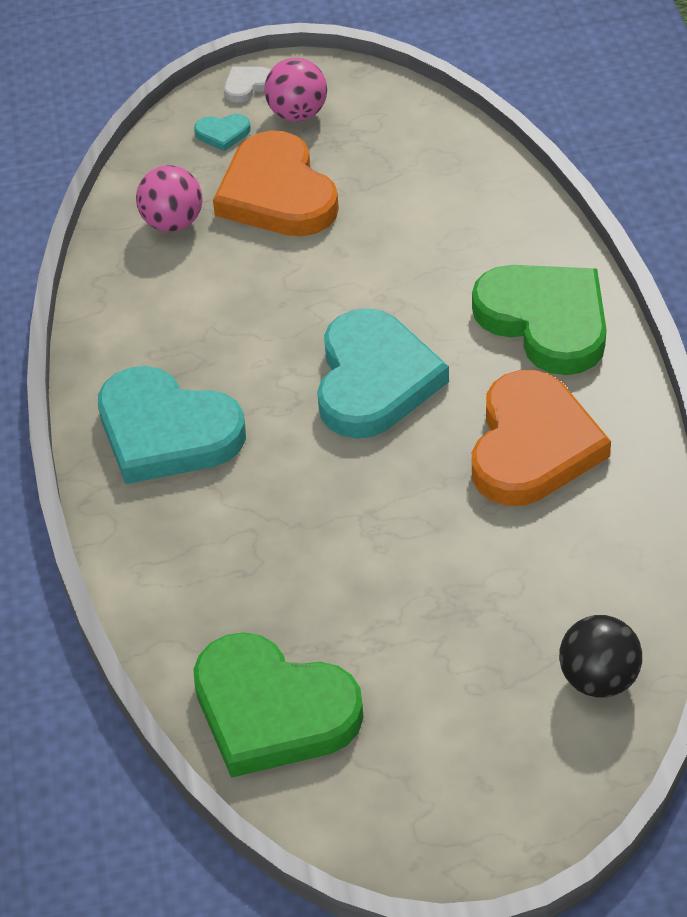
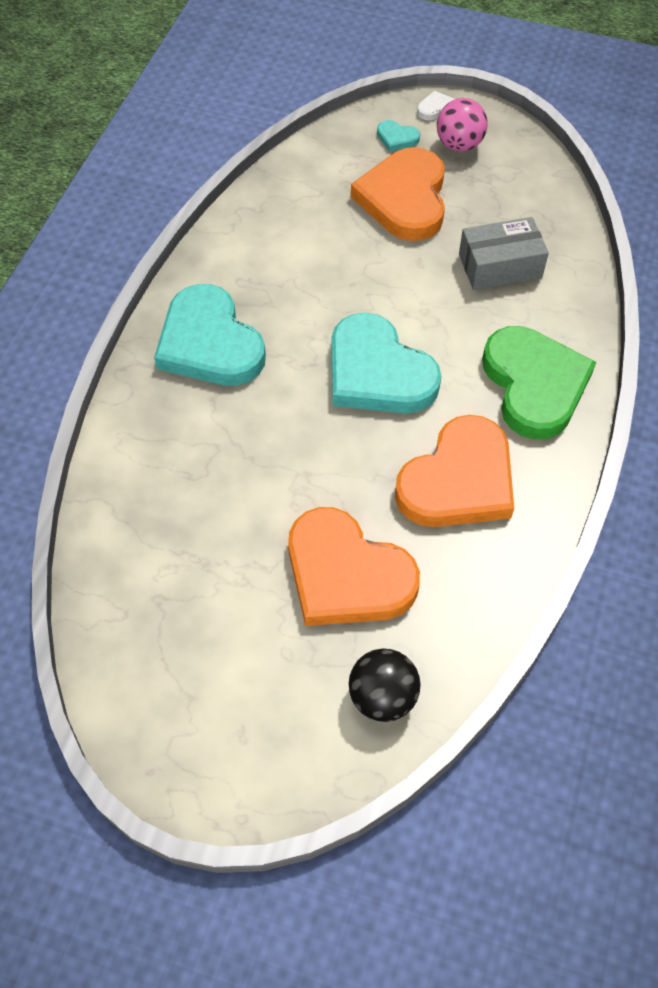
camera: 25 degrees right, 10 degrees up
pink ball [136,165,203,232] -> none
green heart [193,632,364,778] -> none
turquoise heart [317,308,449,439] -> turquoise heart turned 105 degrees clockwise [331,313,442,413]
none -> orange heart [288,507,420,626]
none -> grey box [459,217,549,290]

